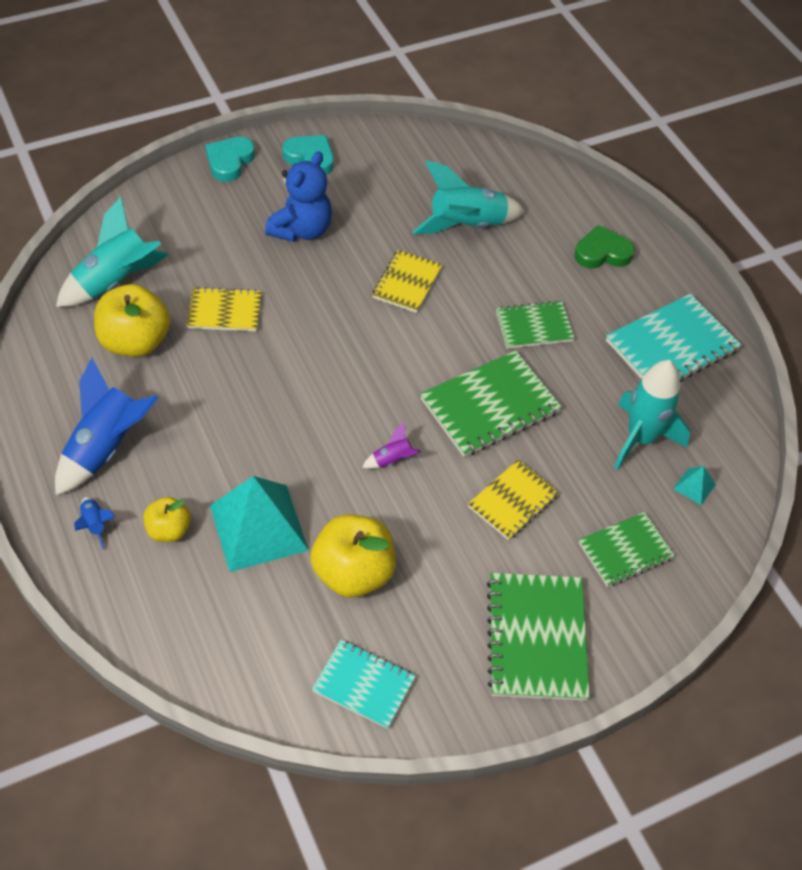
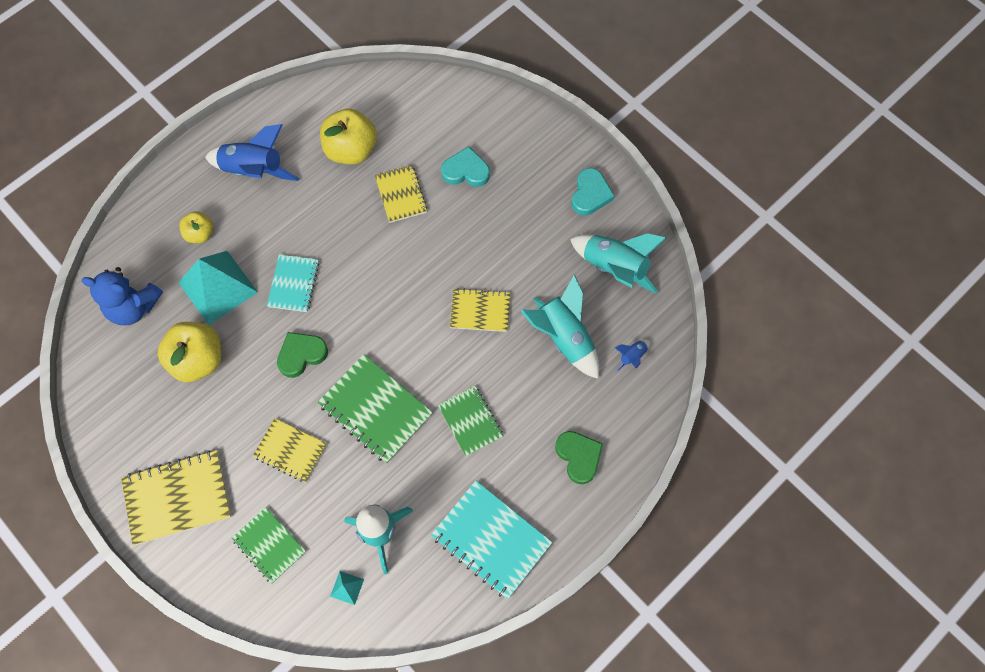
camera: 75 degrees right, 15 degrees up
turquoise rocket [56,197,169,307] -> turquoise rocket moved to [570,233,666,294]
blue rocket [74,497,115,549] -> blue rocket moved to [615,339,650,371]
turquoise heart [205,137,255,182] -> turquoise heart moved to [441,146,490,187]
blue teddy bear [265,151,332,242] -> blue teddy bear moved to [81,267,163,325]
turquoise notebook [312,640,416,729] -> turquoise notebook moved to [267,254,319,312]
purple rocket [362,423,421,469] -> green heart [277,332,328,378]
green notebook [487,573,590,701] -> yellow notebook [121,451,231,545]

